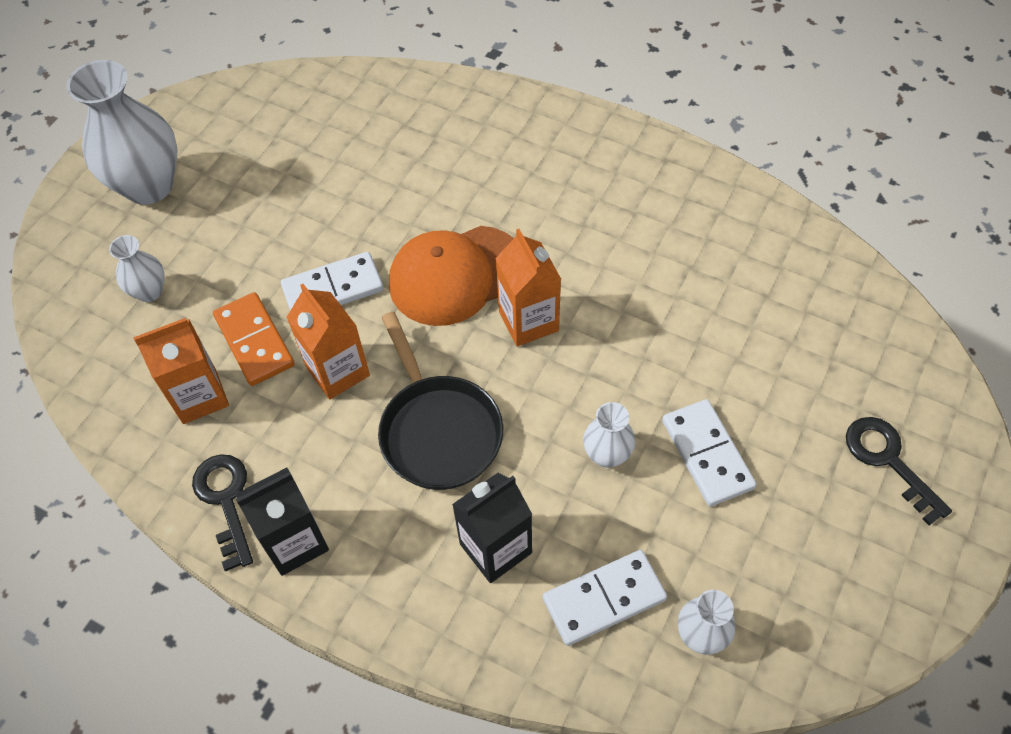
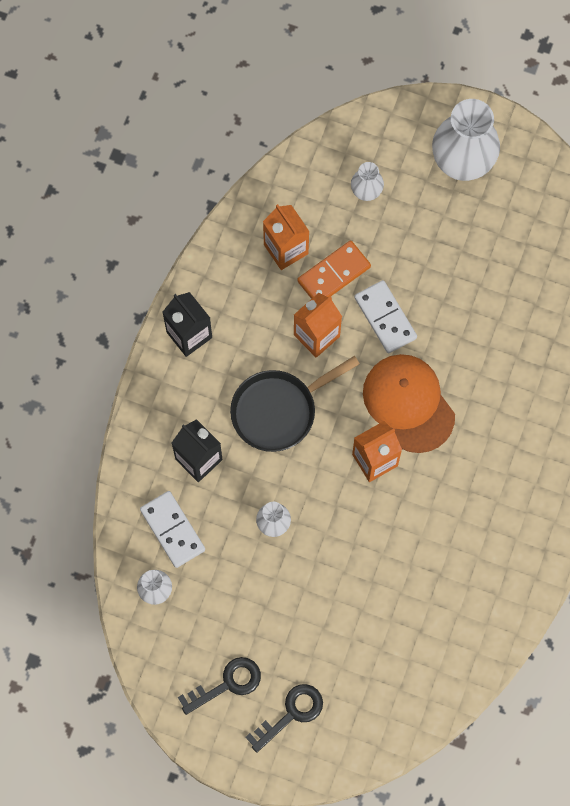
camera: 80 degrees right, 15 degrees up
black key [192,454,253,572] -> black key moved to [178,657,261,715]
white domino [662,399,757,506] -> none

